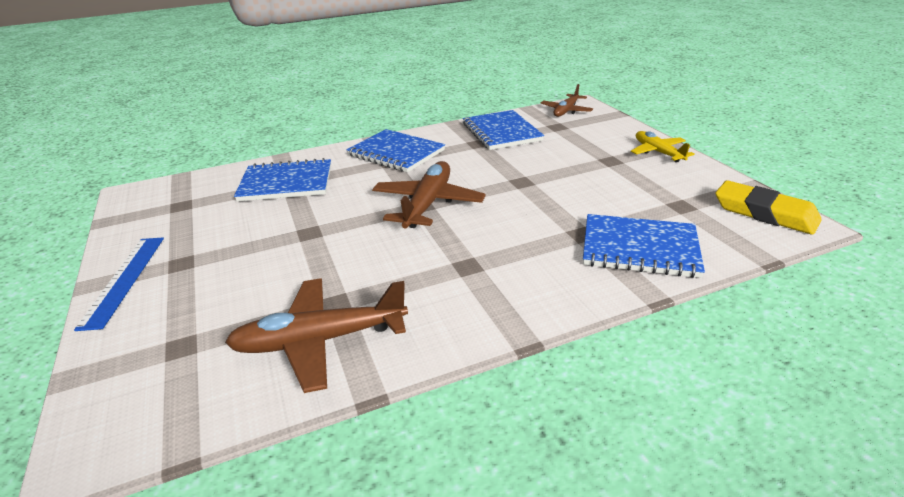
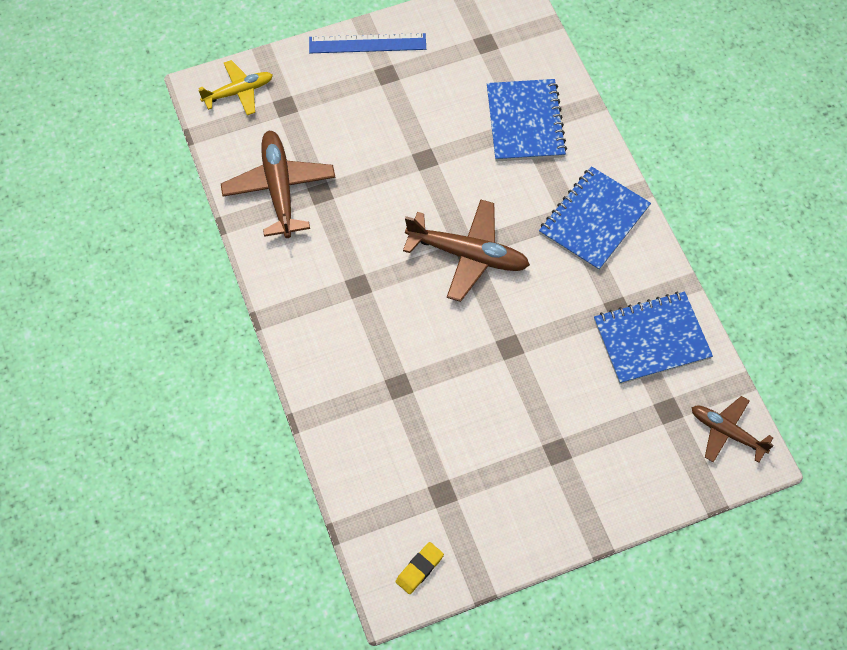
camera: 90 degrees right, 30 degrees up
blue notebook [583,214,705,278] -> none
yellow plane [631,131,695,162] -> yellow plane moved to [198,60,273,115]
yellow eraser [715,180,822,235] -> yellow eraser [396,542,444,594], size x0.53

